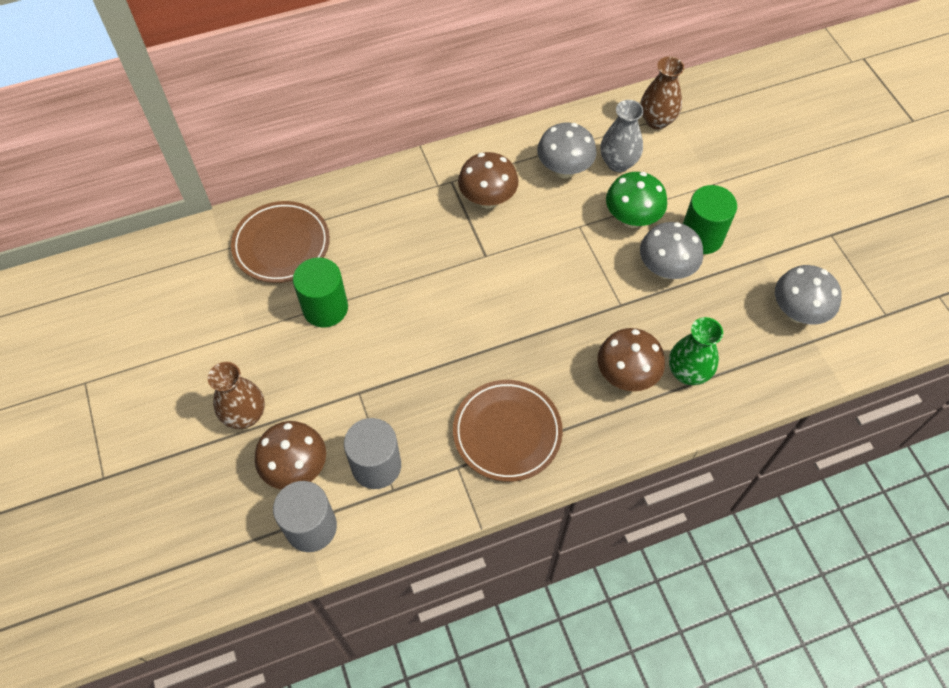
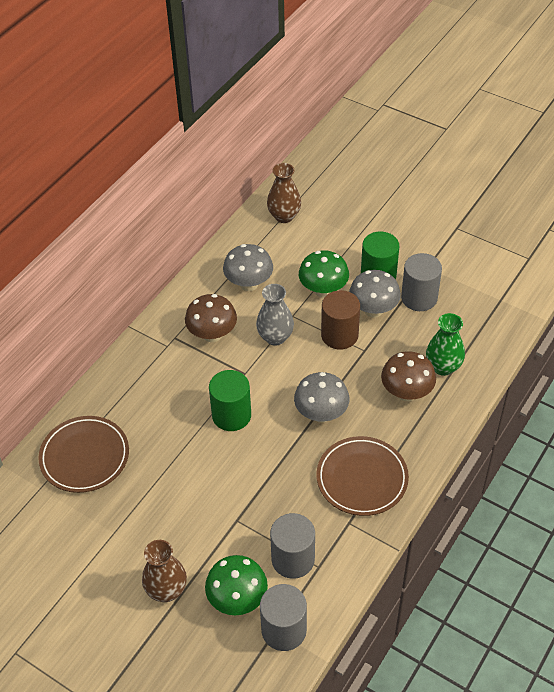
camera: 35 degrees left, 10 degrees down
brown mushroom [255,421,326,490] -> green mushroom [205,555,268,615]
green cylinder [293,257,348,327] -> green cylinder moved to [209,370,251,431]
grey vase [601,100,644,172] -> grey vase moved to [256,284,294,346]
grey mushroom [775,265,842,324] -> grey mushroom moved to [294,372,349,423]
none -> brown cylinder [321,290,360,349]
none -> grey cylinder [401,253,442,311]

